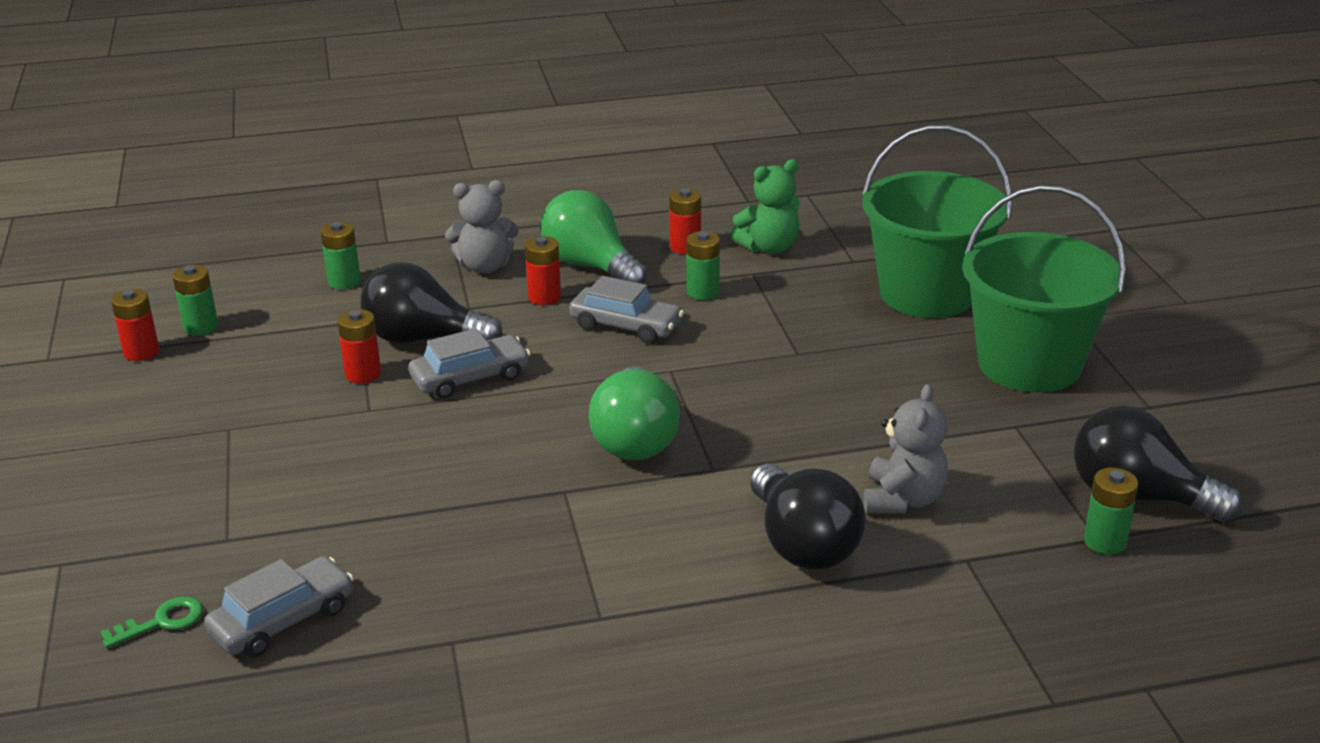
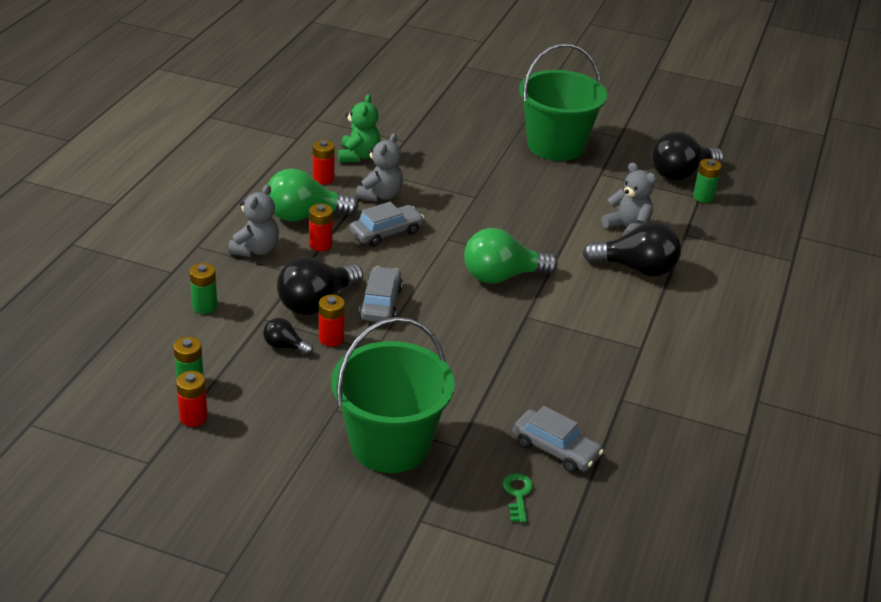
camera: 60 degrees left, 5 degrees up
grey car [204,556,354,657] -> grey car turned 135 degrees clockwise [512,406,604,473]
green light bulb [589,366,680,460] -> green light bulb turned 135 degrees clockwise [464,228,558,284]
green battery [686,231,720,300] -> grey teddy bear [356,133,403,202]
green bucket [862,125,1012,318] -> green bucket moved to [331,317,455,473]
none -> black light bulb [263,318,313,355]

